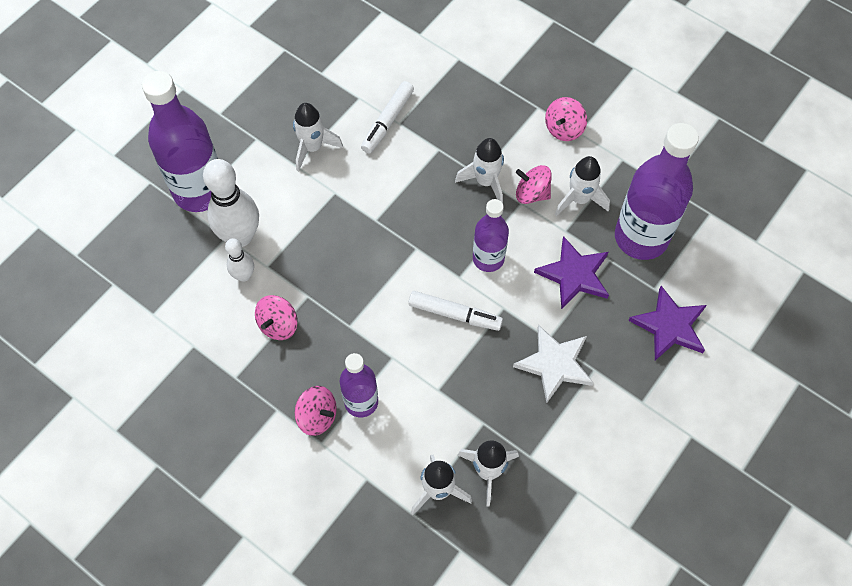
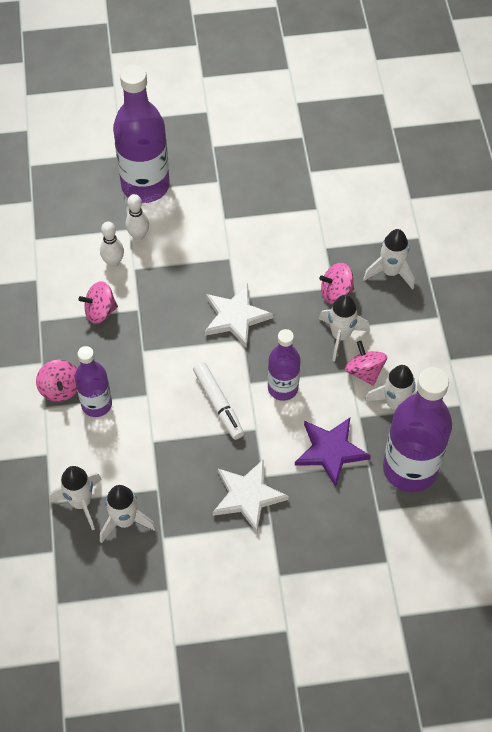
camera: 45 degrees right, 5 degrees down
white bowling pin [203,159,259,247] -> white bowling pin [125,194,149,241], size x0.53
white rocket [293,103,343,171] -> white rocket moved to [363,229,414,289]
white marker [361,81,414,153] -> none
pink spinning top [545,97,587,141] -> pink spinning top moved to [319,263,354,304]
purple star [628,286,707,361] -> none
none -> white star [204,284,273,348]

